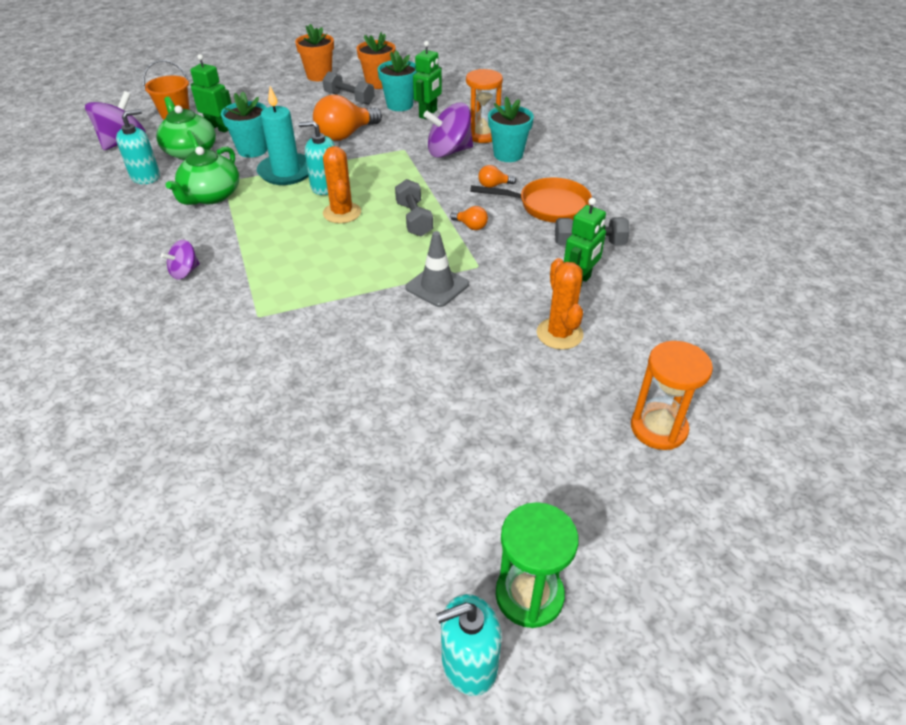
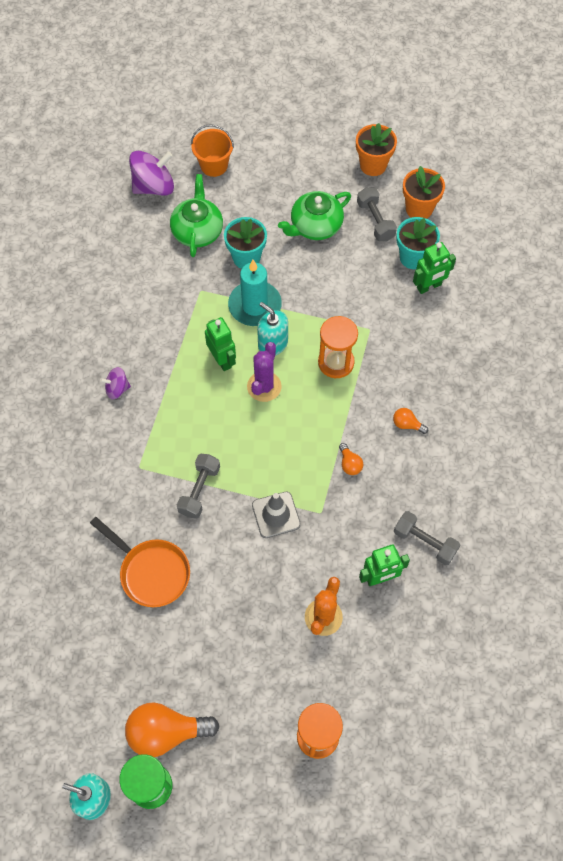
camera: 35 degrees right, 20 degrees up
turquoise soap dispenser [116,109,160,184] -> none
green teapot [165,146,239,205] -> green teapot moved to [278,191,351,240]
green robot [190,54,232,132] -> green robot moved to [205,317,236,371]
orange light bulb [313,95,382,141] -> orange light bulb moved to [125,702,219,757]
orange cactus [323,146,361,223] -> purple cactus [247,342,282,402]
grey dumbbell [395,179,433,236] -> grey dumbbell moved to [177,454,220,519]
purple spinning top [423,102,473,158] -> none
orange hourglass [466,69,503,143] -> orange hourglass moved to [318,316,358,378]
orange pan [470,178,592,223] -> orange pan moved to [90,517,190,607]
turquoise flower pot [488,96,534,162] -> none

